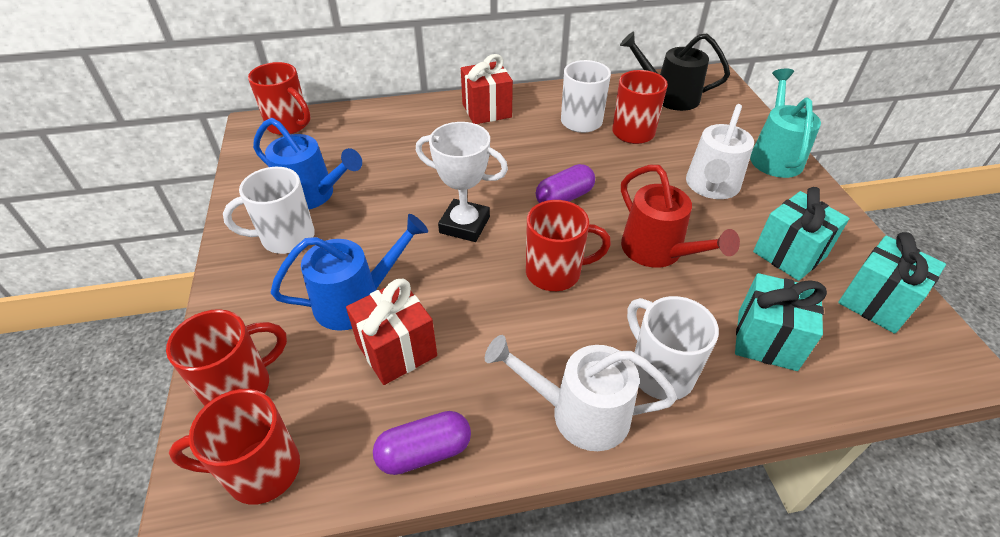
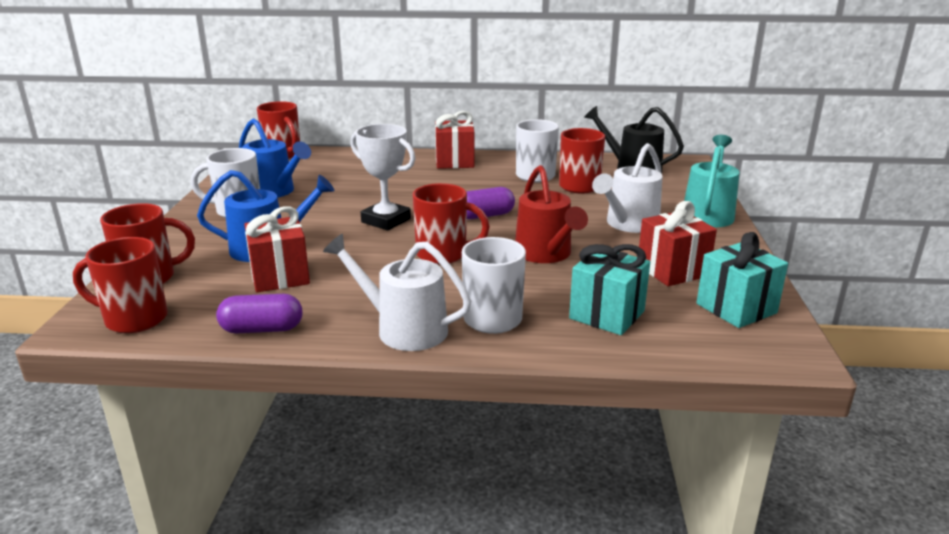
camera: 15 degrees right, 20 degrees down
turquoise gift [753,187,850,281] -> red gift [639,201,717,286]

